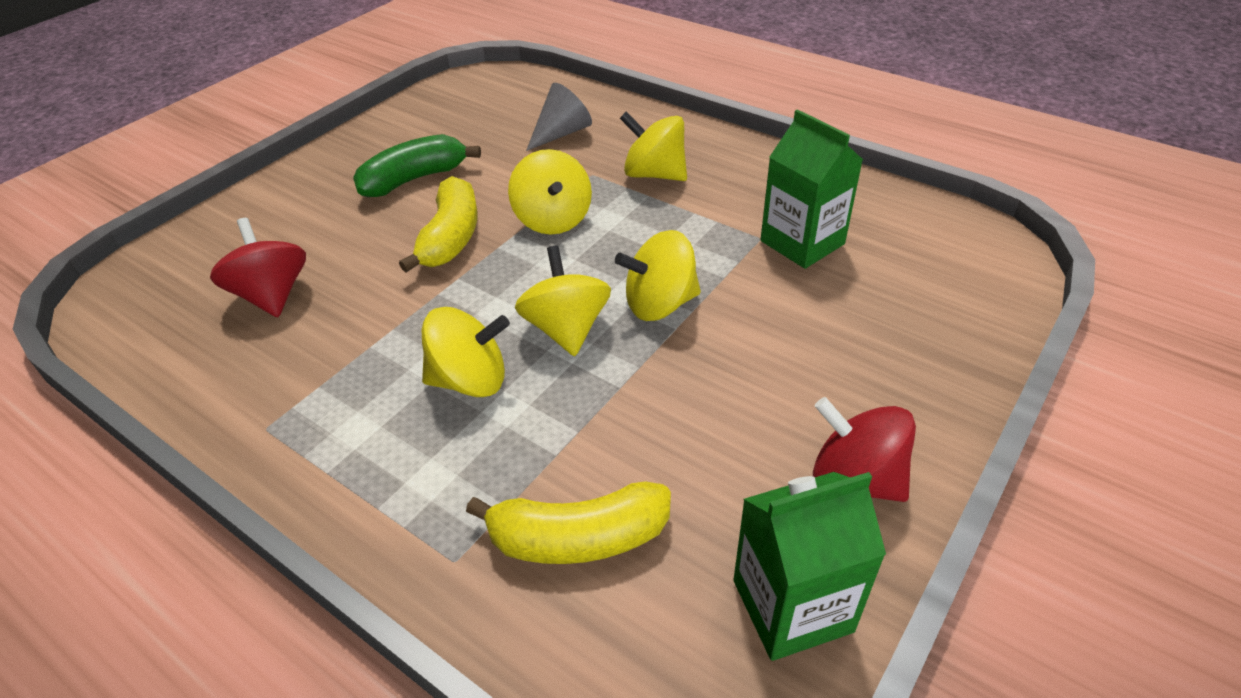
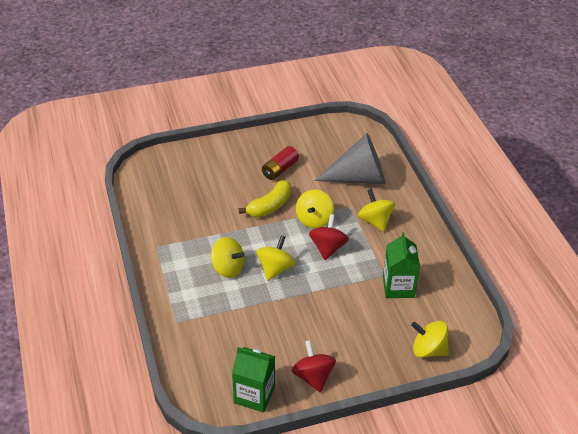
camera: 35 degrees right, 0 degrees up
red spinning top [210,218,306,317] -> red spinning top moved to [309,214,349,260]
green banana [353,134,481,197] -> red battery [262,146,299,180]
yellow banana [466,481,671,564] -> none
grey cone [526,83,592,151] -> grey cone [314,133,385,184], size x1.91
yellow spinning top [615,230,701,321] -> yellow spinning top moved to [411,321,449,358]

